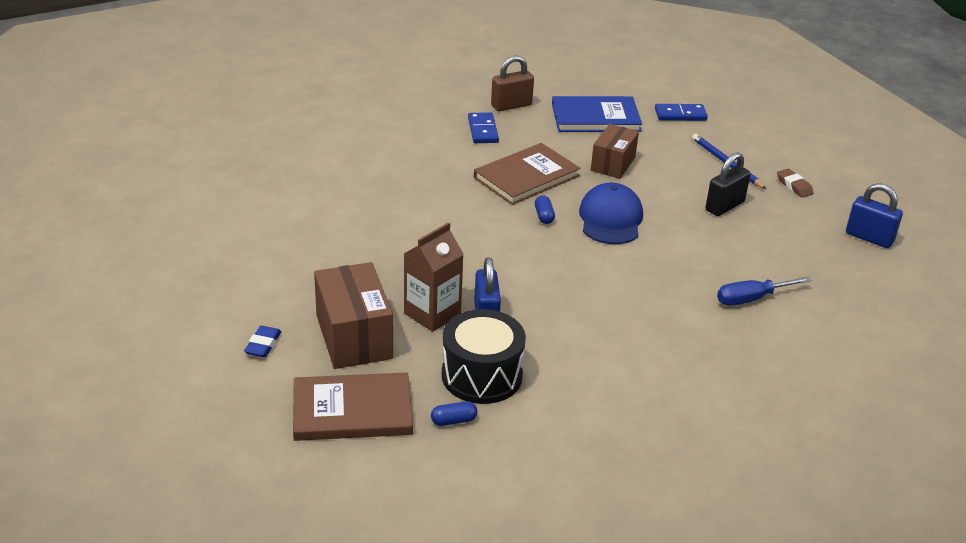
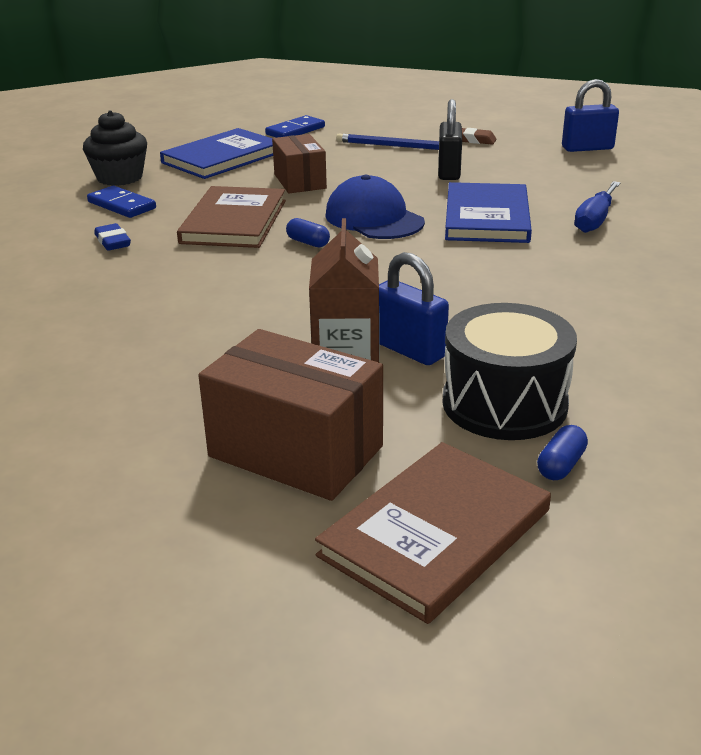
camera: 40 degrees left, 5 degrees down
blue eraser [244,326,281,357] -> blue eraser moved to [94,223,131,251]
brown padlock [491,56,534,111] -> black cupcake [83,110,147,186]
none -> blue book [445,182,532,243]

